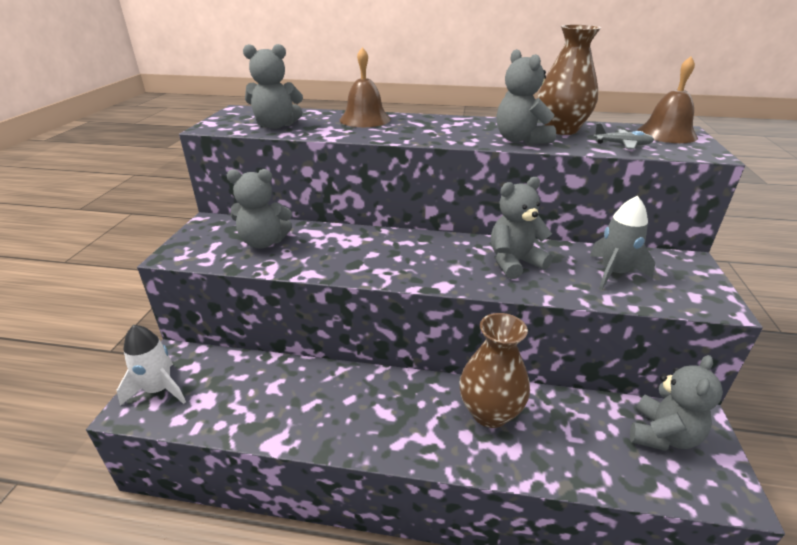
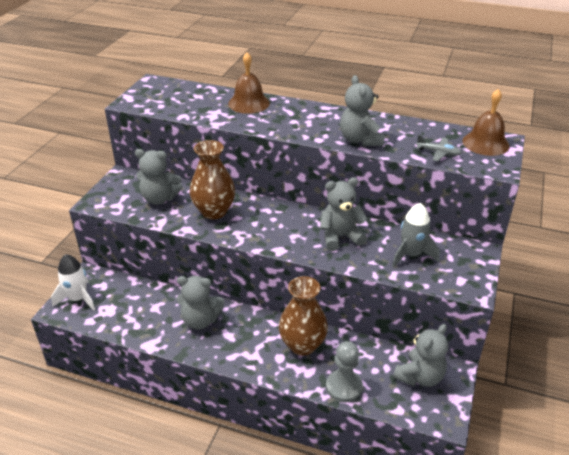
camera: 10 degrees right, 5 degrees up
grey teddy bear [243,44,303,129] -> grey teddy bear moved to [176,276,224,329]
brown vase [538,24,601,135] -> brown vase moved to [190,140,235,219]
none -> grey pawn [326,341,363,403]

